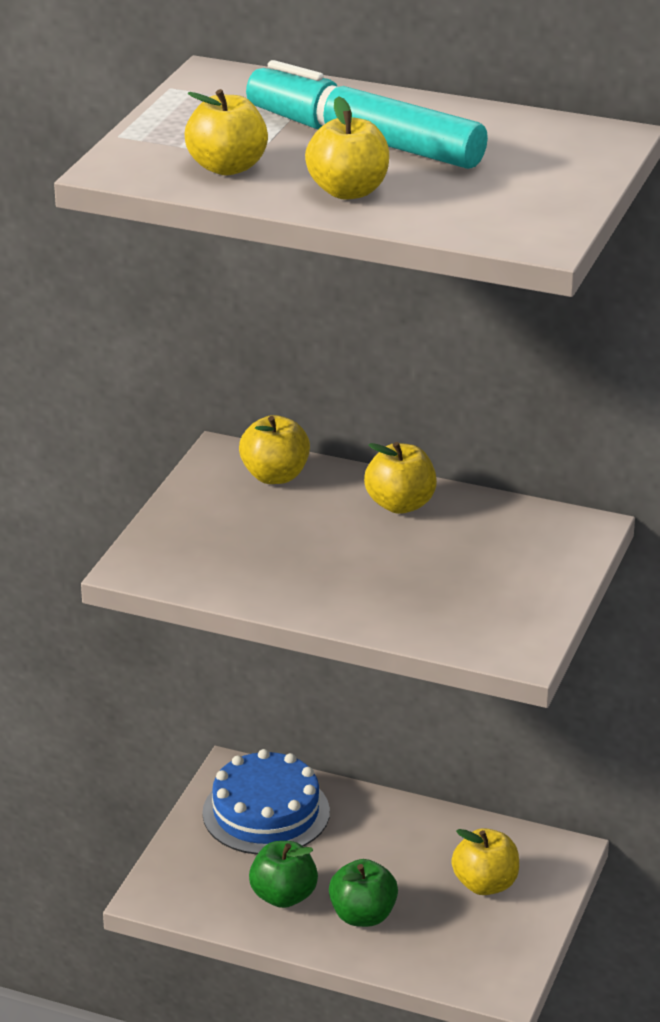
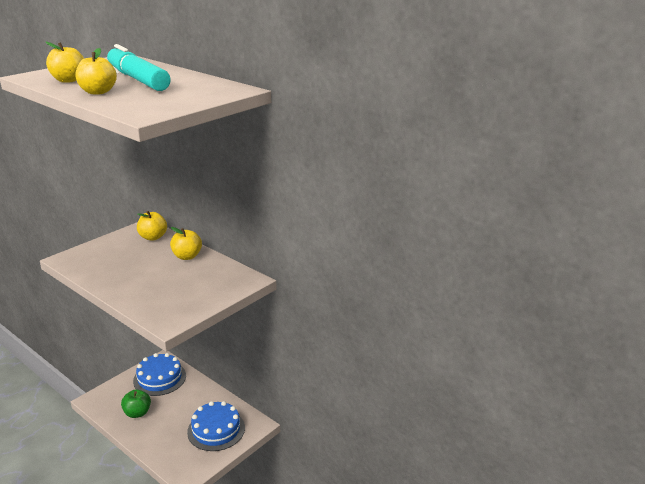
camera: 20 degrees right, 5 degrees down
green apple [329,859,398,927] -> none
yellow apple [451,828,519,895] -> blue cake [187,401,245,451]

